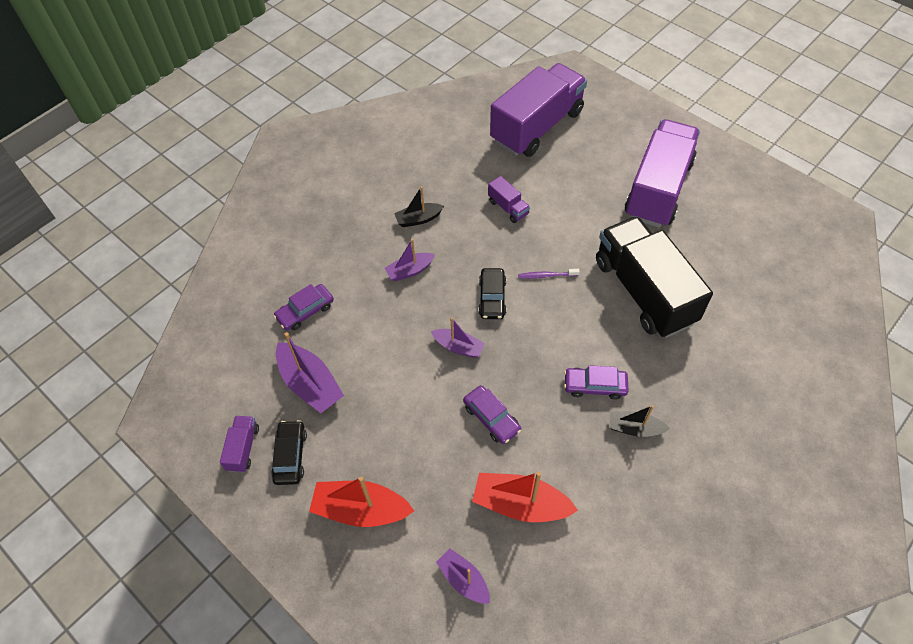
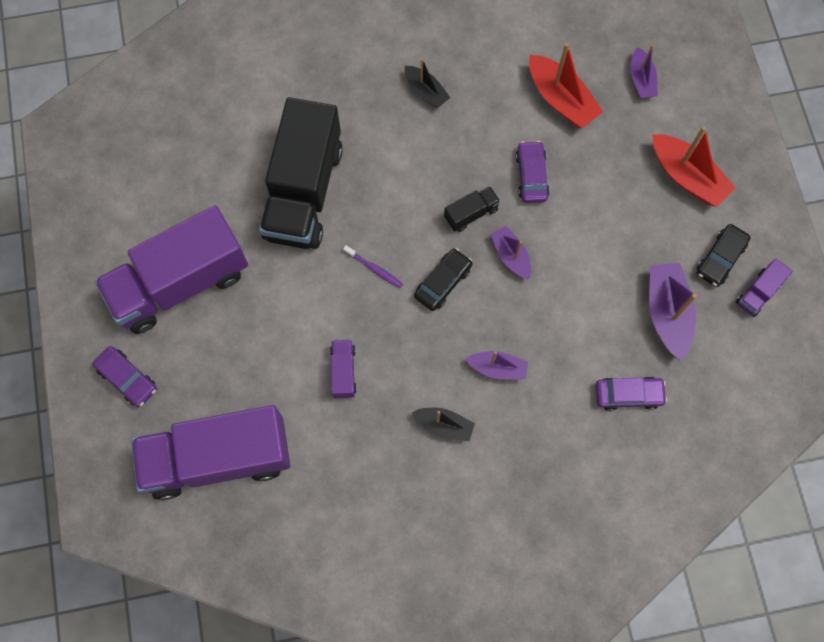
camera: 145 degrees left, 15 degrees up
purple car [564,365,629,400] -> purple car moved to [92,346,157,407]
none -> black truck [444,186,500,232]

